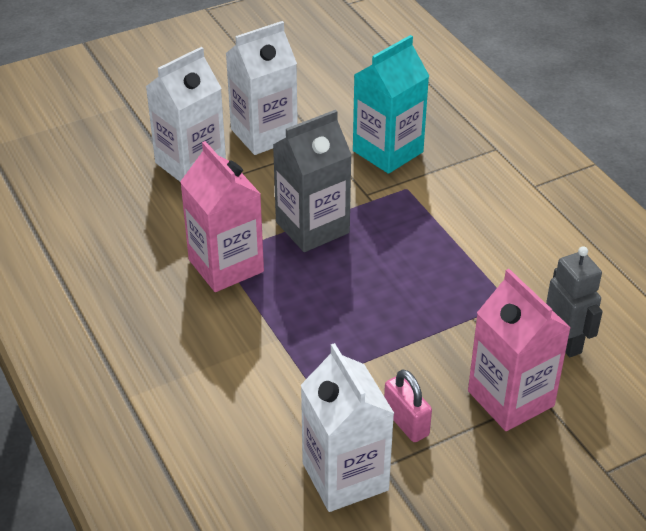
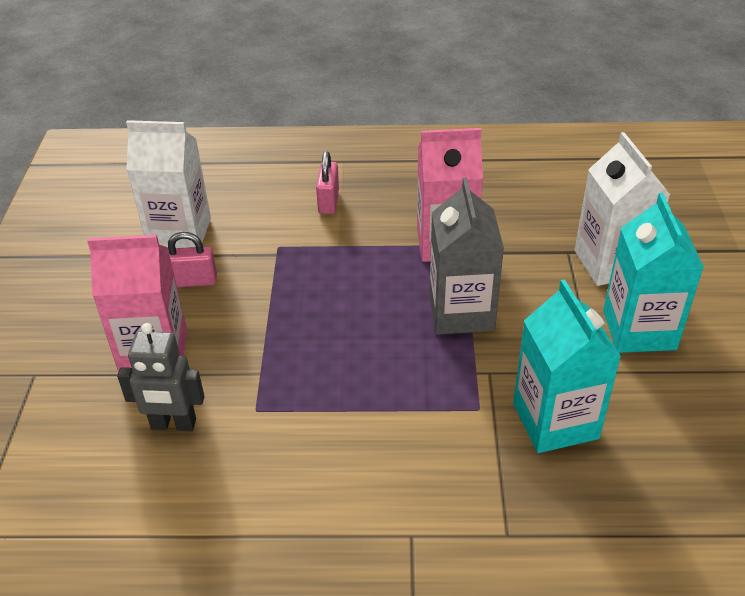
camera: 120 degrees right, 0 degrees up
white carton [225,21,298,155] -> turquoise carton [603,193,704,353]
none -> pink padlock [316,151,339,214]

